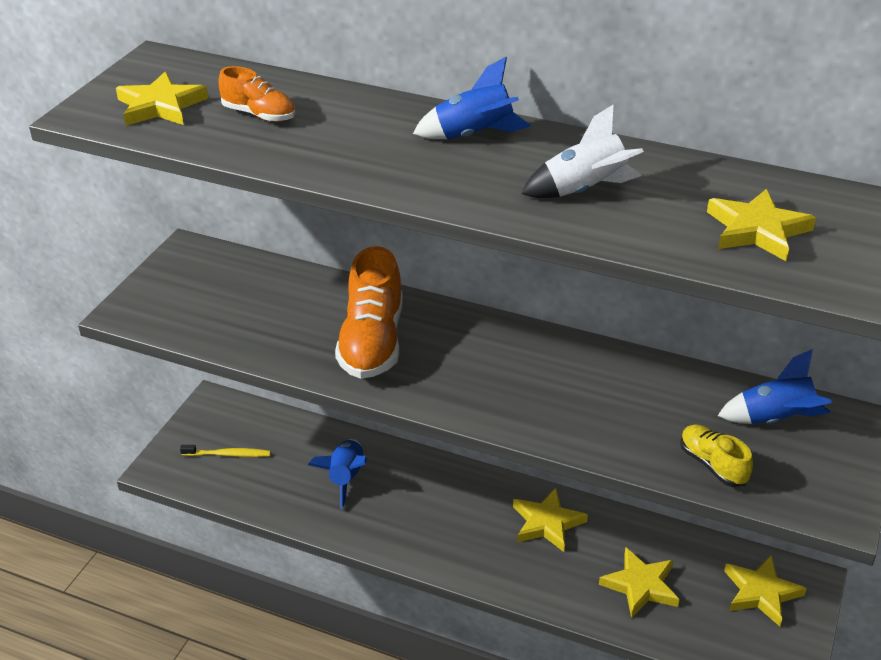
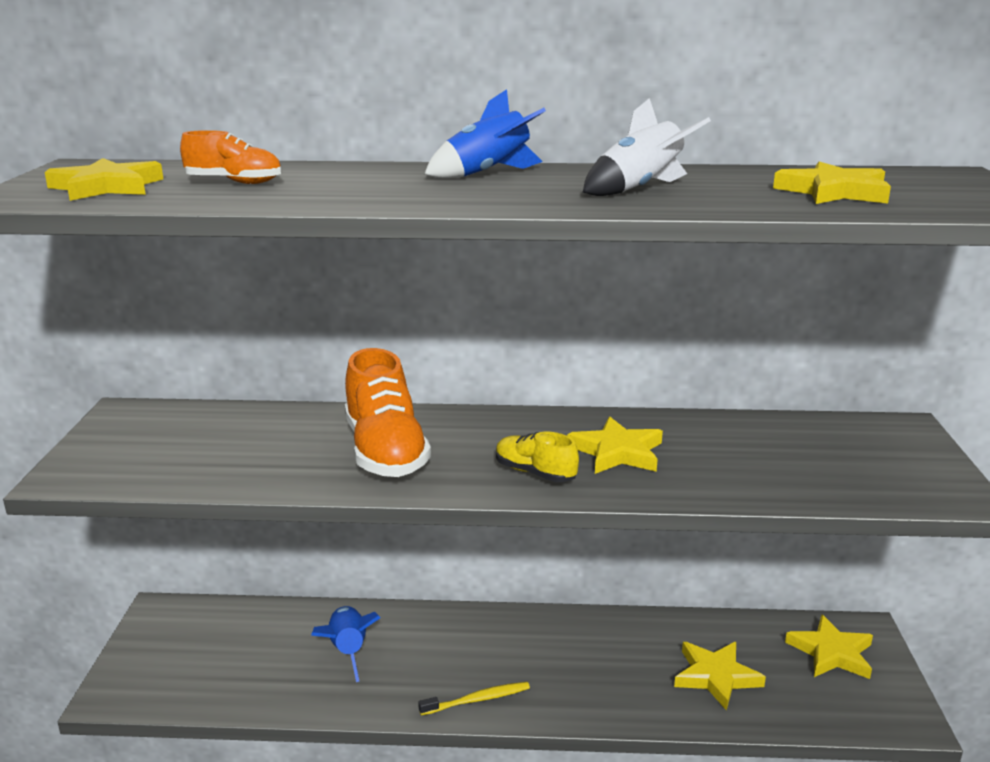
camera: 20 degrees left, 15 degrees down
yellow toothbrush [180,445,271,457] -> yellow toothbrush moved to [418,682,530,715]
yellow star [513,488,588,552] -> yellow star moved to [567,417,663,474]
yellow shoe [680,424,753,487] -> yellow shoe moved to [496,432,579,482]
blue rocket [718,349,832,424] -> none

